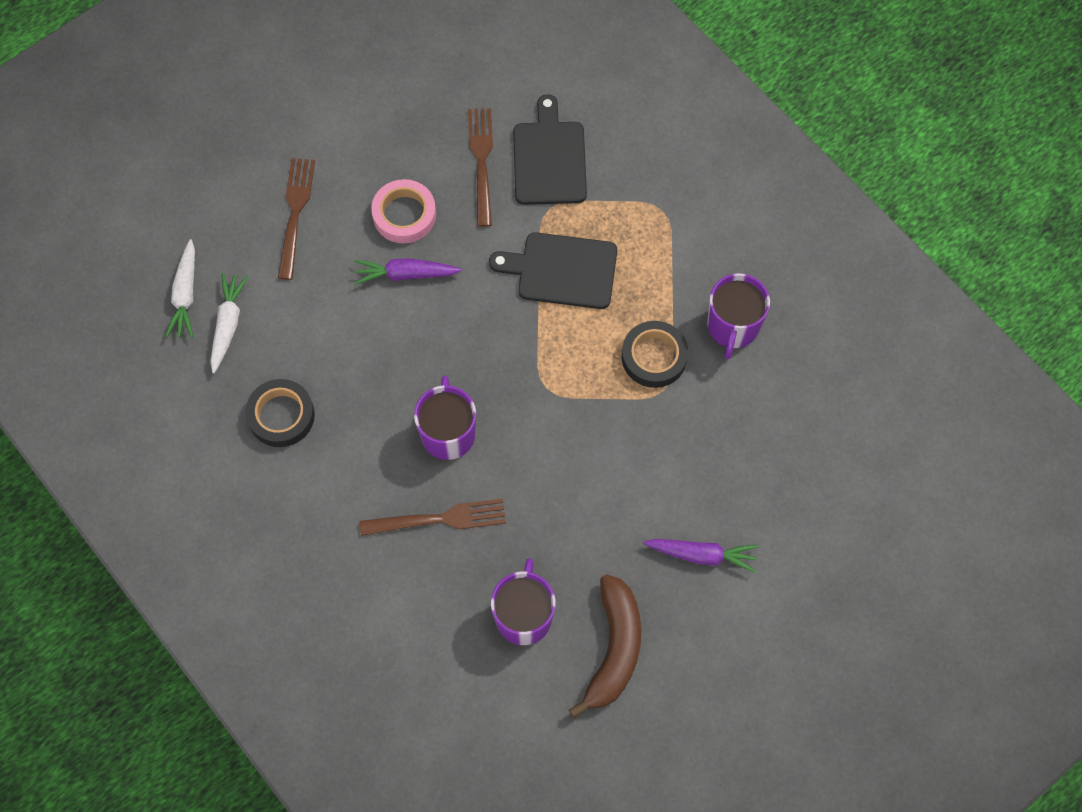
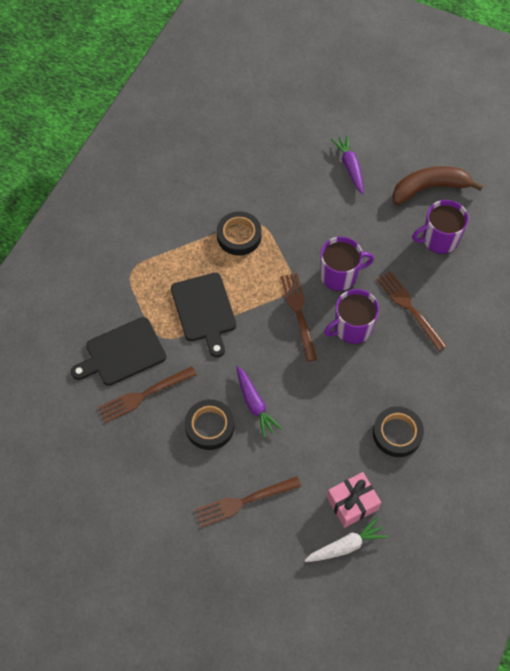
camera: 115 degrees left, 5 degrees down
white carrot [210,273,249,373] -> pink gift [327,472,381,528]
pink tape [371,179,436,243] -> black tape [185,399,234,450]
purple mug [707,273,770,359] -> purple mug moved to [320,236,374,291]
none -> brown fork [281,273,317,362]

